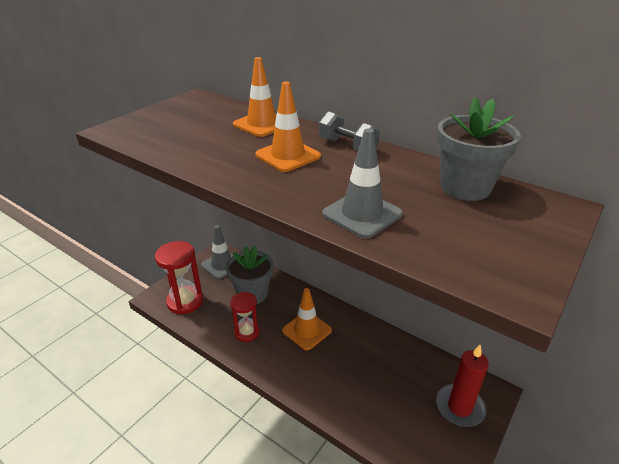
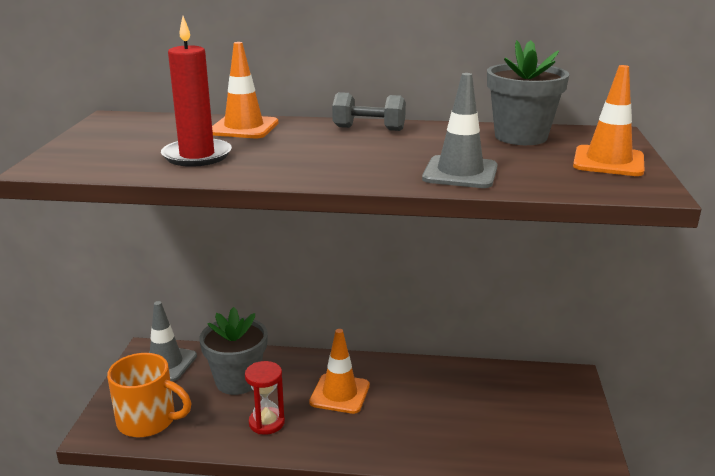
camera: 30 degrees left, 10 degrees down
red hourglass [155,241,203,315] -> orange mug [107,353,192,438]
orange traffic cone [255,82,321,172] -> orange traffic cone moved to [573,65,644,176]
red candle [436,344,489,427] -> red candle moved to [161,16,232,167]

